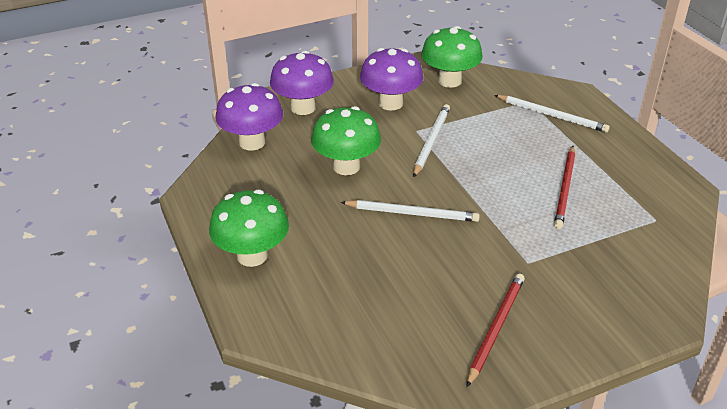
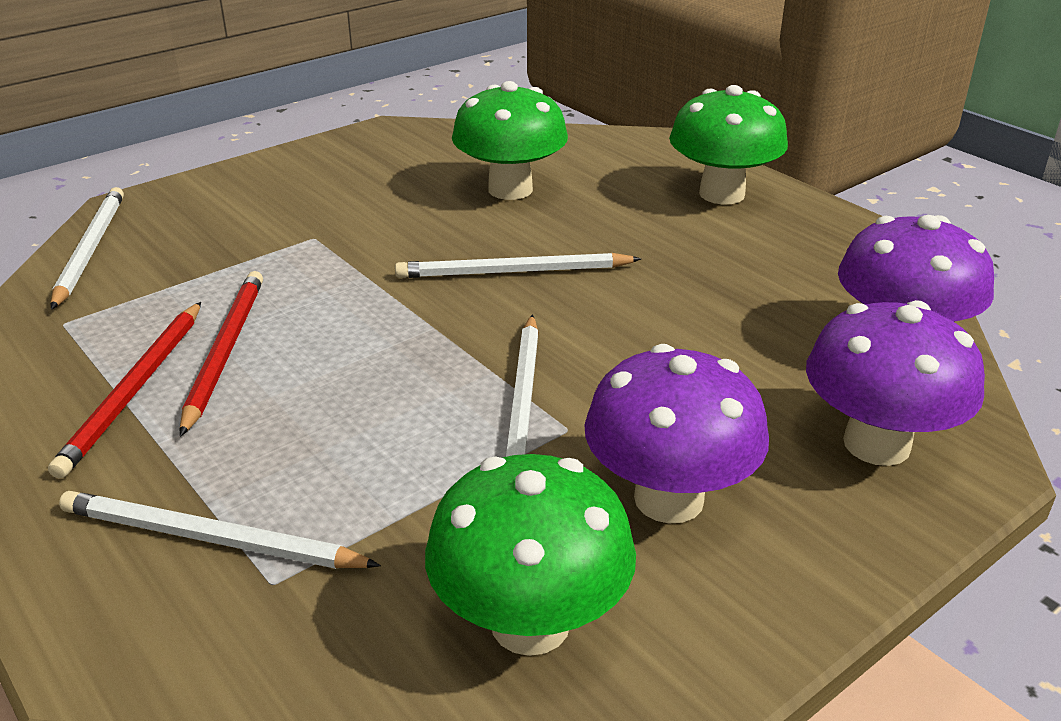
camera: 165 degrees right, 5 degrees down
green mushroom [311,106,381,175] -> green mushroom moved to [452,81,568,200]
red pencil [467,274,525,387] -> red pencil moved to [48,302,201,478]
none -> white pencil [51,187,124,310]

